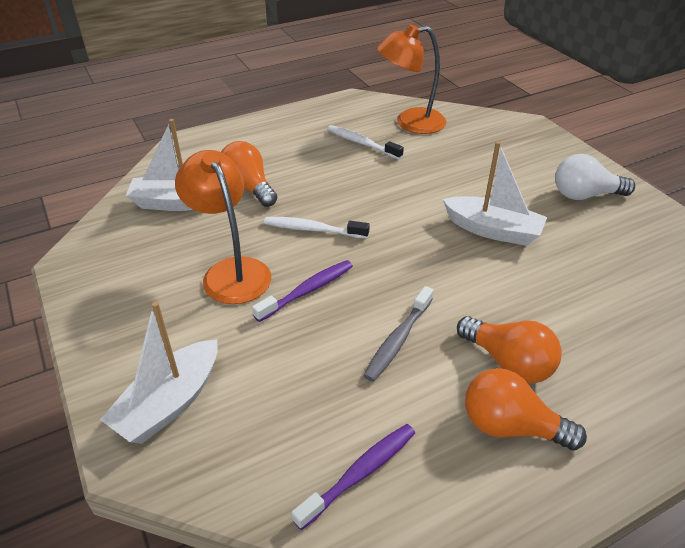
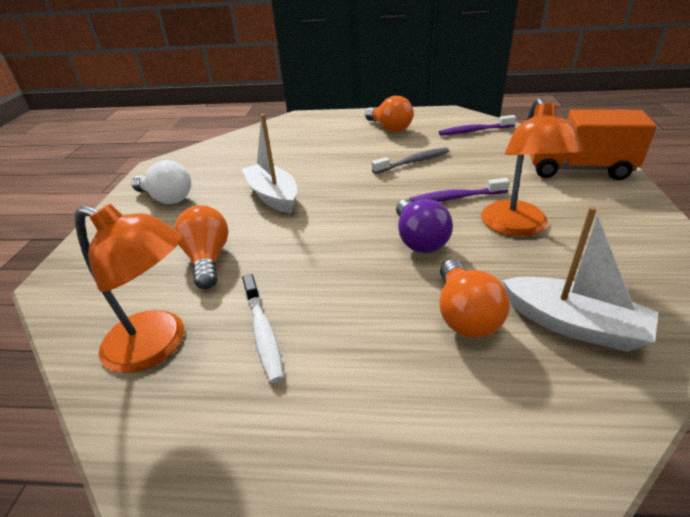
camera: 145 degrees left, 5 degrees down
white boat [100,302,218,444] -> orange truck [530,109,657,180]
white toothbrush [264,217,370,239] -> purple light bulb [396,199,453,253]
orange light bulb [457,316,562,384] -> orange light bulb moved to [174,205,228,289]

